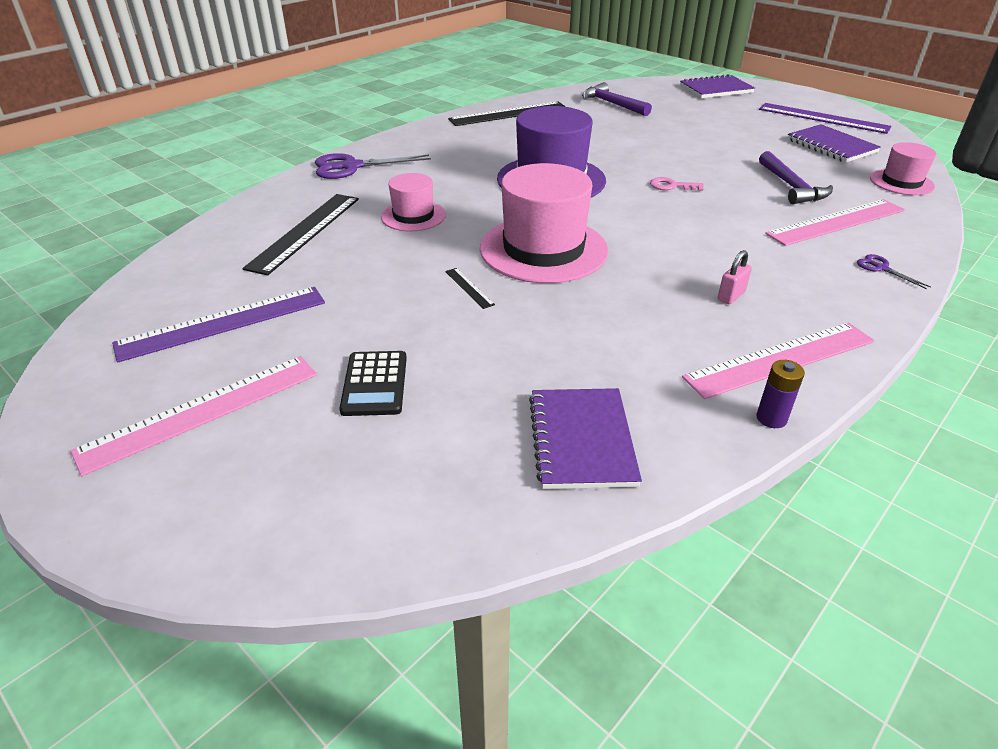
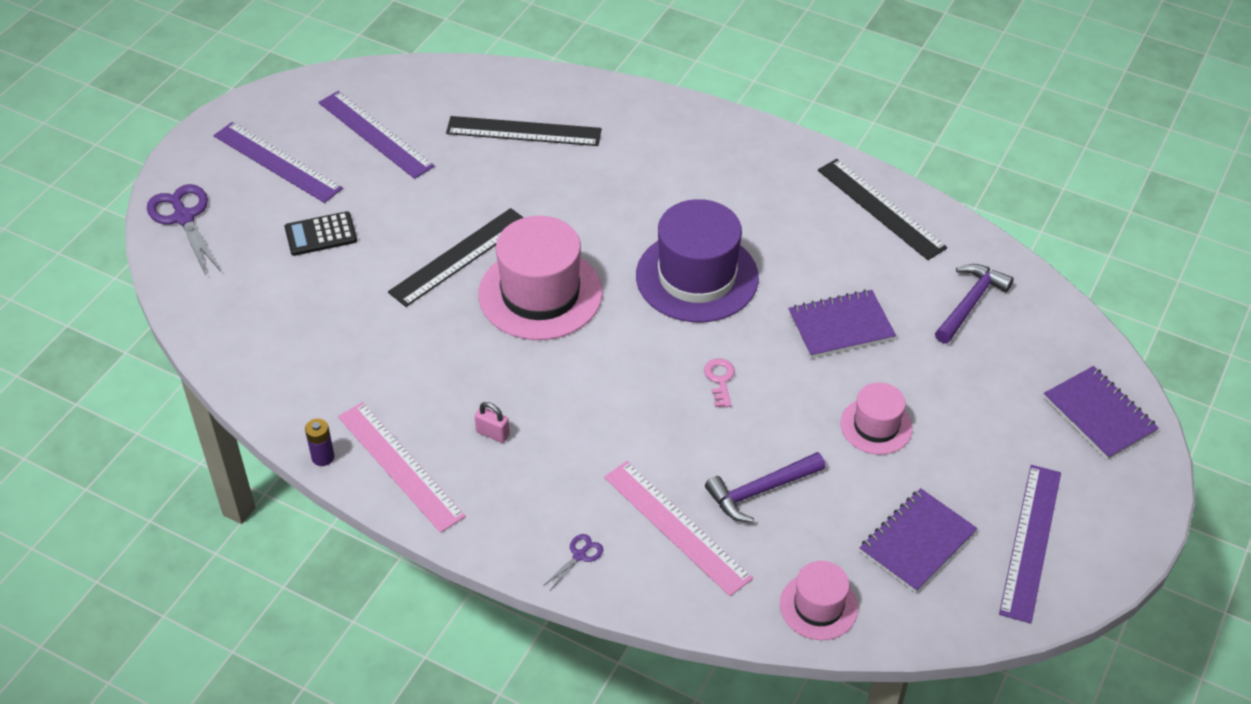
camera: 75 degrees right, 10 degrees up
pink ruler [70,356,317,476] -> purple ruler [214,122,343,203]
purple scissors [315,153,431,179] -> purple scissors moved to [147,184,221,275]
pink hat [381,173,446,231] -> pink hat moved to [840,382,913,455]
black ruler [445,268,495,309] -> black ruler [388,208,524,307], size x2.36
purple notebook [529,388,642,489] -> purple notebook moved to [788,289,896,358]

